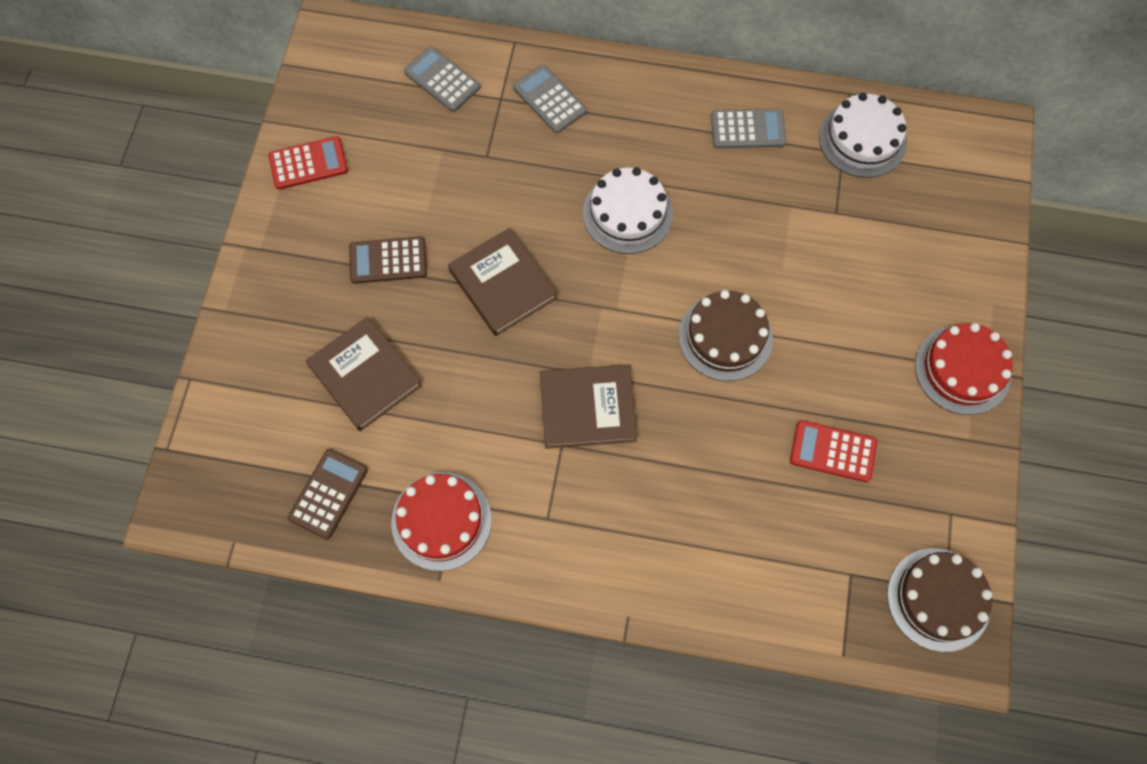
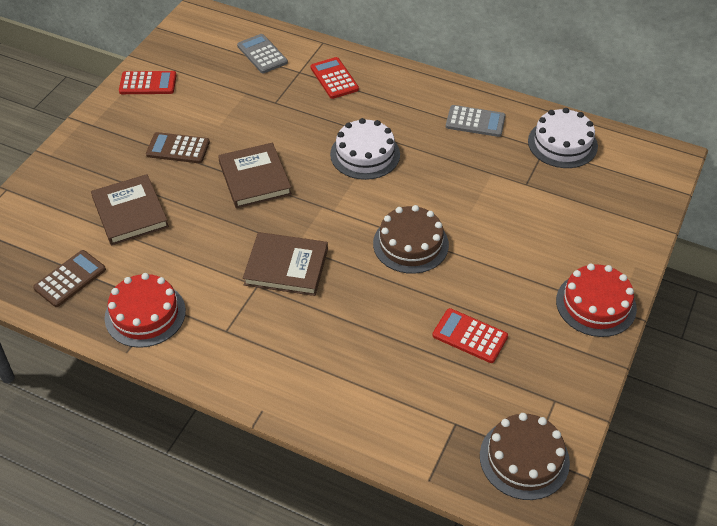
camera: 15 degrees right, 20 degrees down
grey calculator [513,64,587,133] -> red calculator [311,57,359,99]

